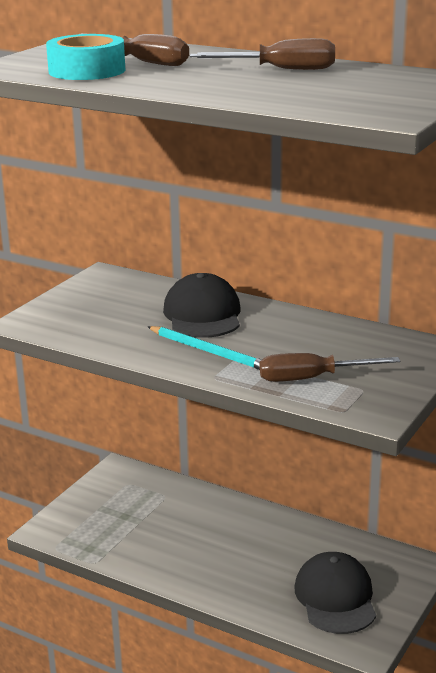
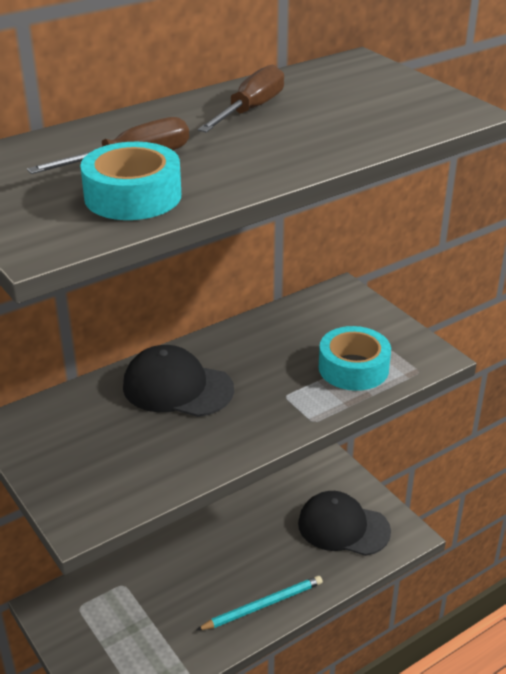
camera: 65 degrees left, 10 degrees up
turquoise pencil [147,326,262,370] -> turquoise pencil moved to [197,576,323,630]
brown screwdriver [260,353,400,382] -> turquoise tape [319,326,391,391]

